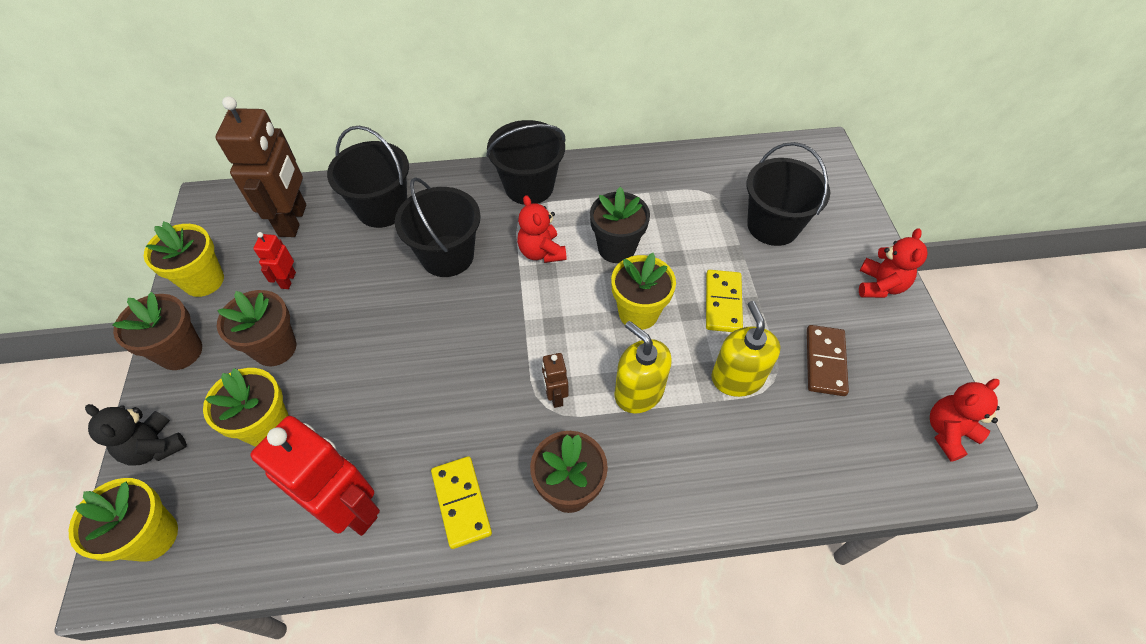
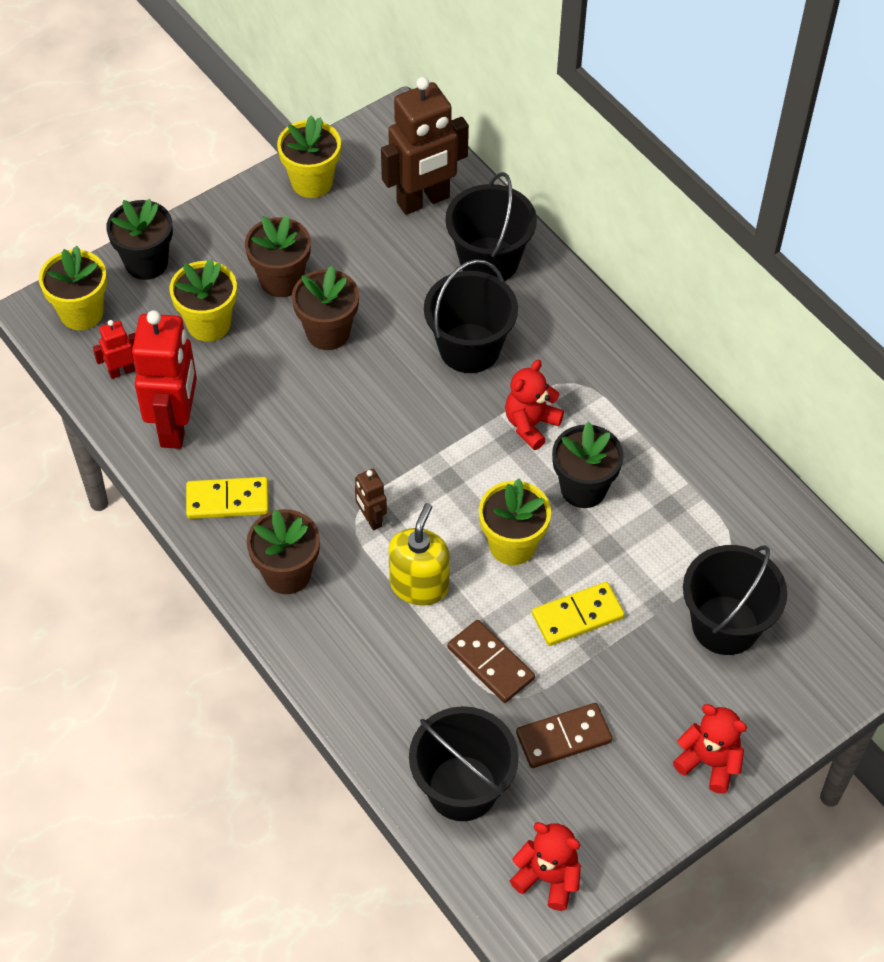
camera: 60 degrees right, 0 degrees up
black teddy bear [85,404,187,465] -> black flower pot [106,199,173,280]
brown flower pot [112,292,202,370] -> brown flower pot moved to [292,266,359,350]
red robot [253,232,296,289] -> red robot moved to [93,320,135,379]
yellow domino [431,456,492,549] -> yellow domino turned 45 degrees clockwise [186,477,269,519]
black bucket [486,120,566,205] -> black bucket moved to [409,706,519,821]
brown robot [542,353,568,408] -> brown robot turned 75 degrees counterclockwise [355,469,387,530]
yellow soap dispenser [711,301,781,397] -> brown domino [448,620,535,703]
red teddy bear [859,228,928,298] -> red teddy bear turned 135 degrees counterclockwise [673,704,747,794]

